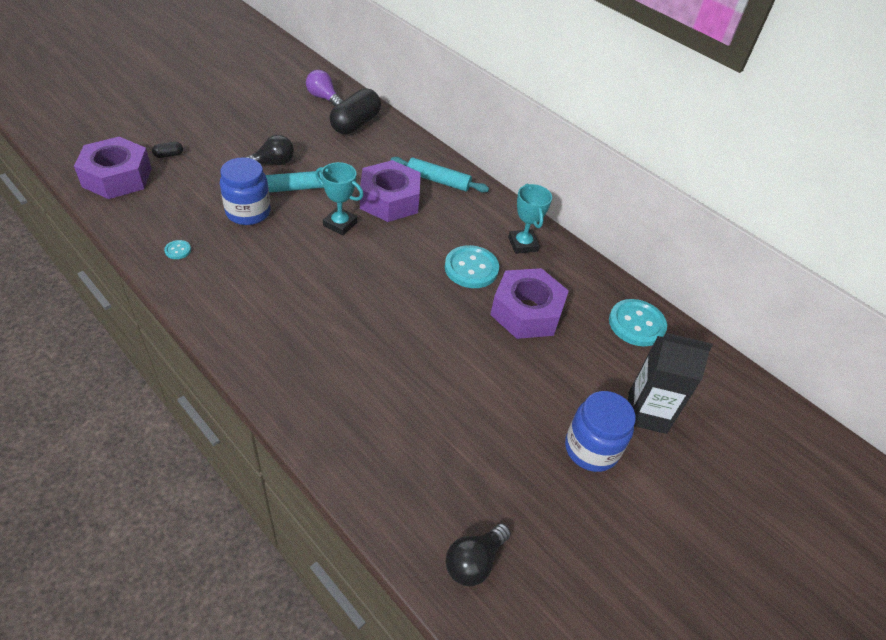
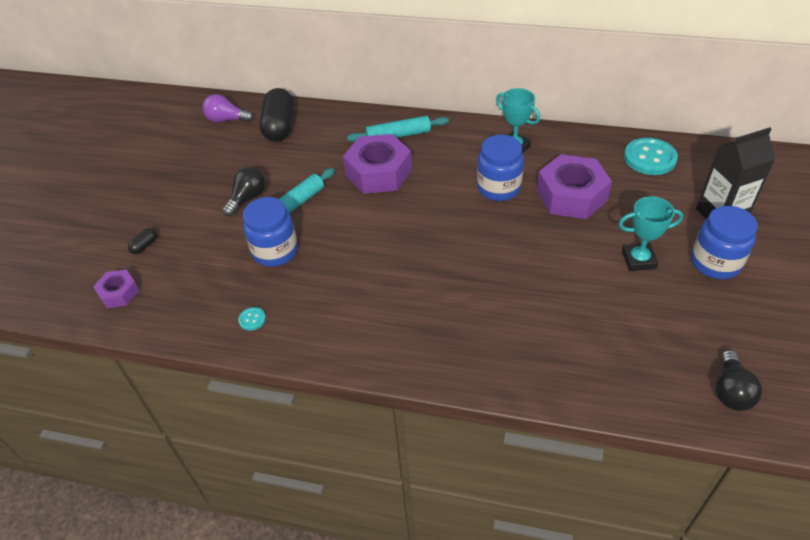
camera: 25 degrees left, 0 degrees up
purple nut [74,137,152,199] -> purple nut [93,269,140,308], size x0.53
turquoise trophy [315,162,364,235] -> turquoise trophy moved to [619,196,683,271]
turquoise button [445,245,499,288] -> blue jar [477,135,524,201]

